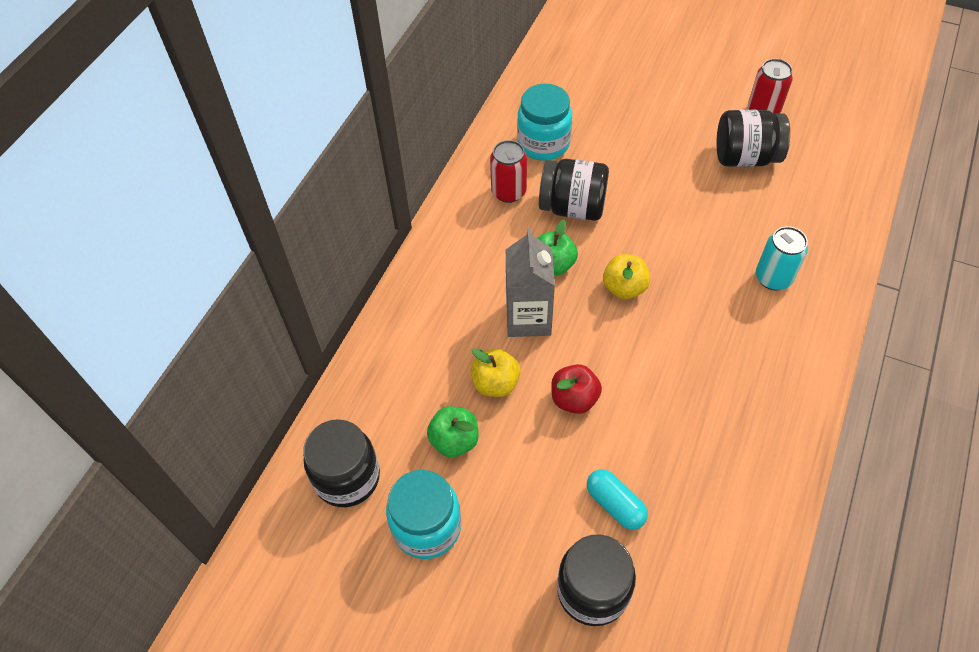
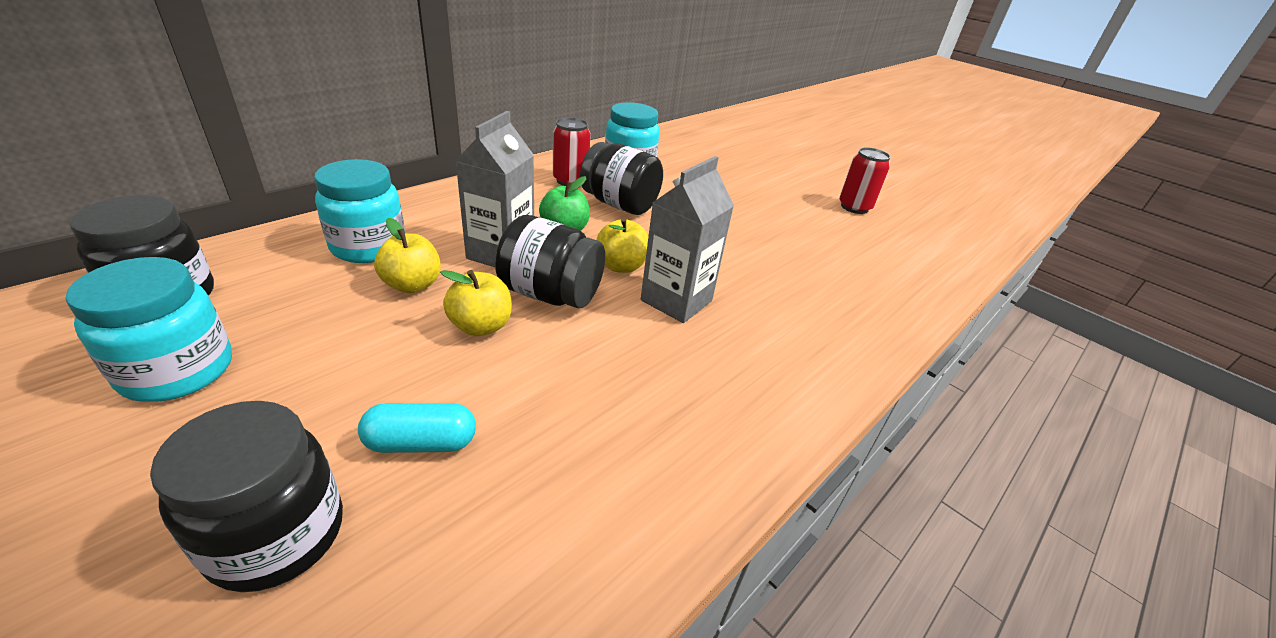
camera: 15 degrees right, 20 degrees down
green apple [427,406,479,457] -> none
red apple [551,364,602,414] -> yellow apple [440,270,512,336]
turquoise capsule [587,469,648,530] -> turquoise capsule turned 75 degrees counterclockwise [358,403,476,453]
black jar [717,110,790,167] -> black jar moved to [495,215,605,308]
turquoise can [756,226,808,290] -> none
none -> turquoise jar [314,159,405,263]
none -> grey carton [641,156,734,323]

